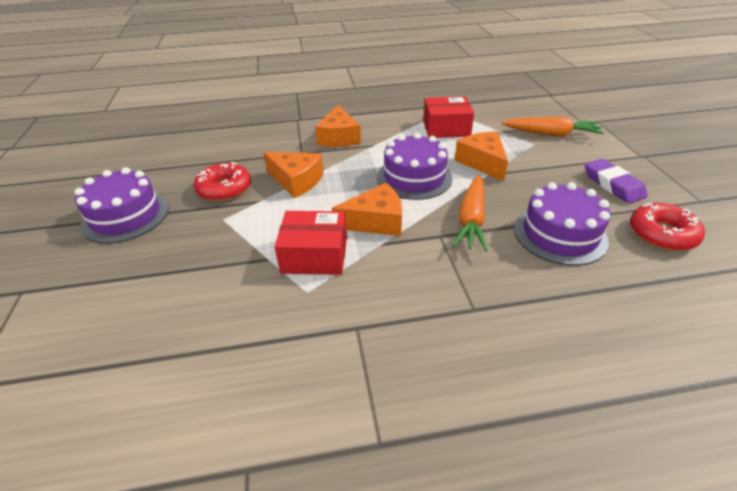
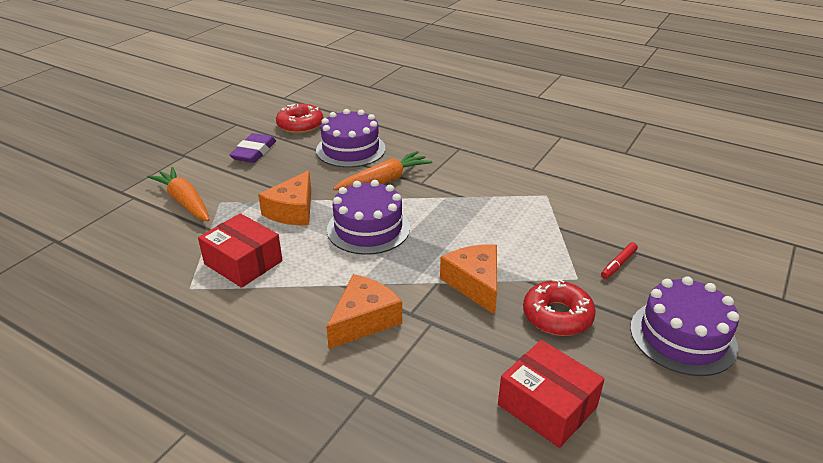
camera: 140 degrees left, 5 degrees down
red box [274,211,347,275] -> red box moved to [498,340,605,448]
orange cheese [332,183,402,236] -> none
none -> red marker [601,242,638,279]

